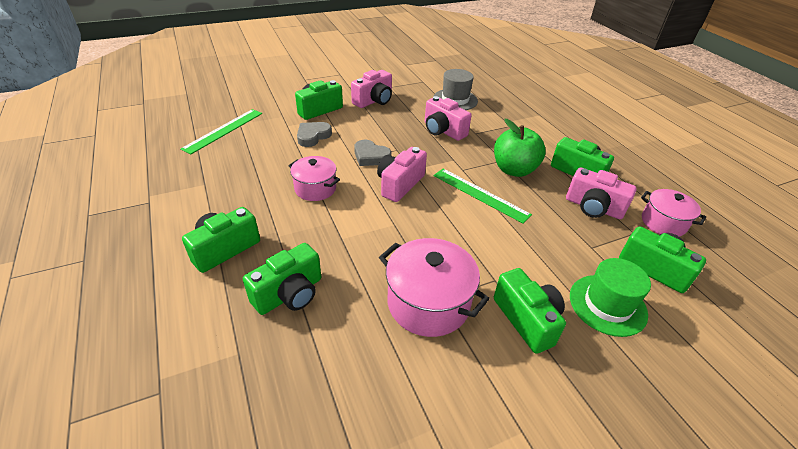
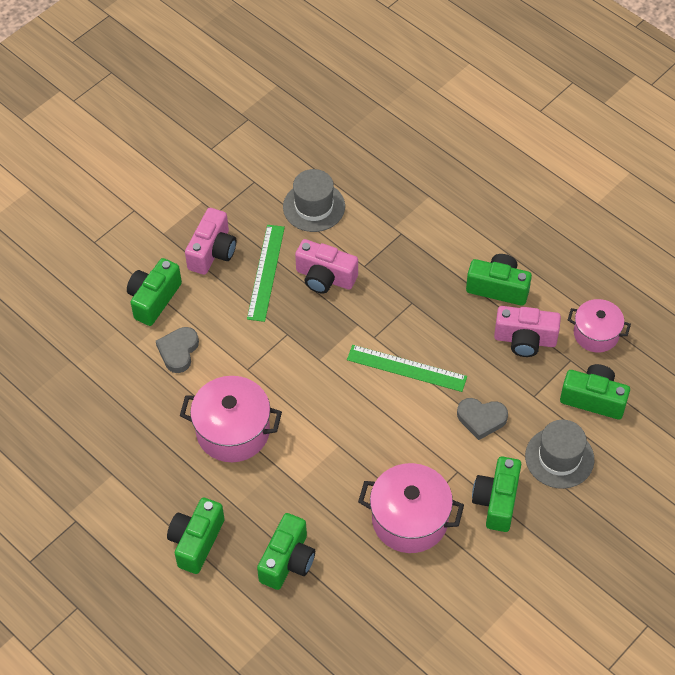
camera: 20 degrees left, 15 degrees up
green ruler [180,109,262,154] -> green ruler moved to [247,225,285,322]
pink pot [288,156,340,201] -> pink pot [180,376,282,462], size x1.56
grey heart [354,140,391,166] -> grey heart moved to [457,398,508,440]
pink camera [377,147,427,202] -> none
green apple [494,119,546,177] -> none
green camera [494,268,566,354] -> green camera turned 120 degrees counterclockwise [472,456,521,532]
green hat [570,258,651,337] -> grey hat [525,420,594,489]

